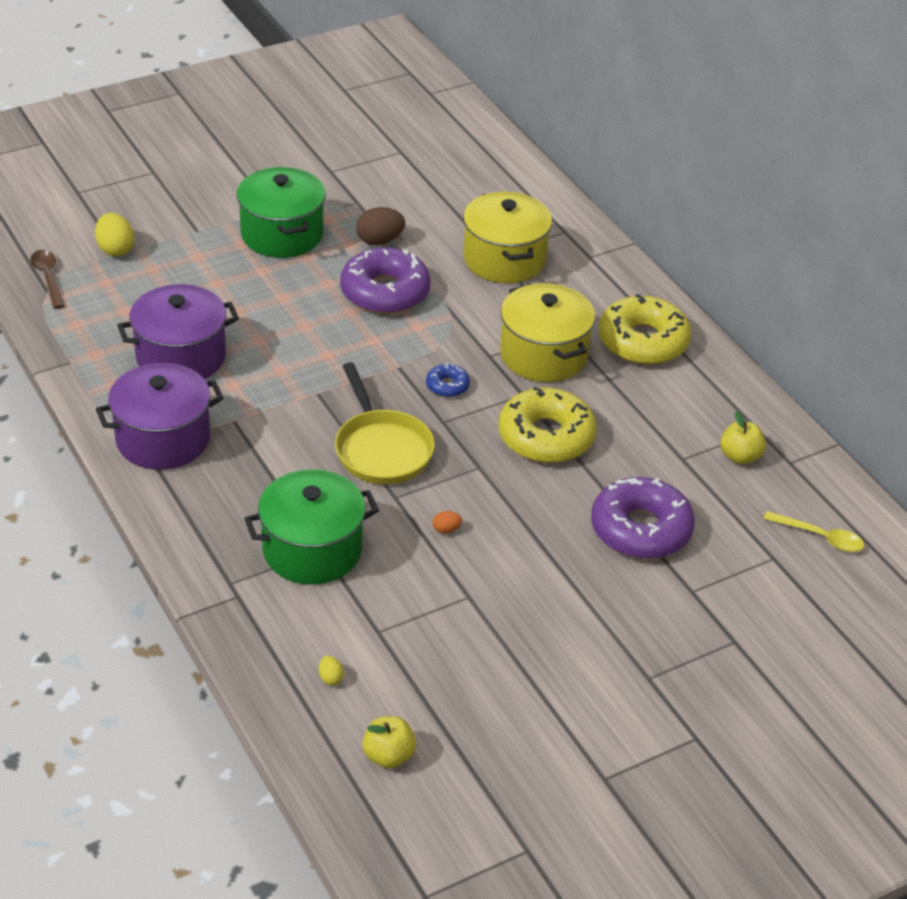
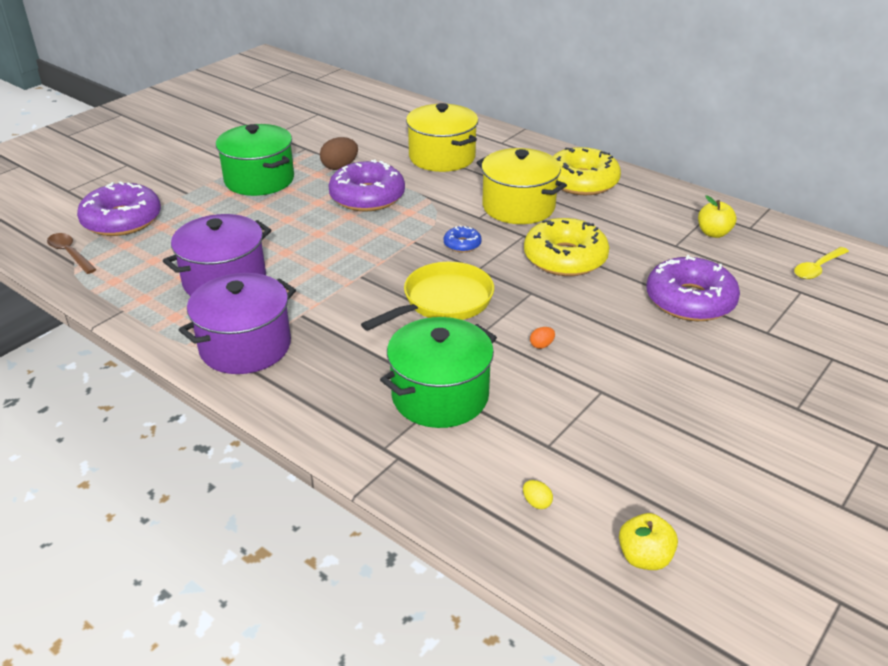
camera: 20 degrees left, 5 degrees down
yellow egg [95,213,134,257] -> purple donut [77,181,161,236]
yellow pan [335,362,435,484] -> yellow pan turned 90 degrees counterclockwise [361,262,494,331]
yellow spoon [763,511,864,552] -> yellow spoon turned 135 degrees clockwise [794,247,849,279]

